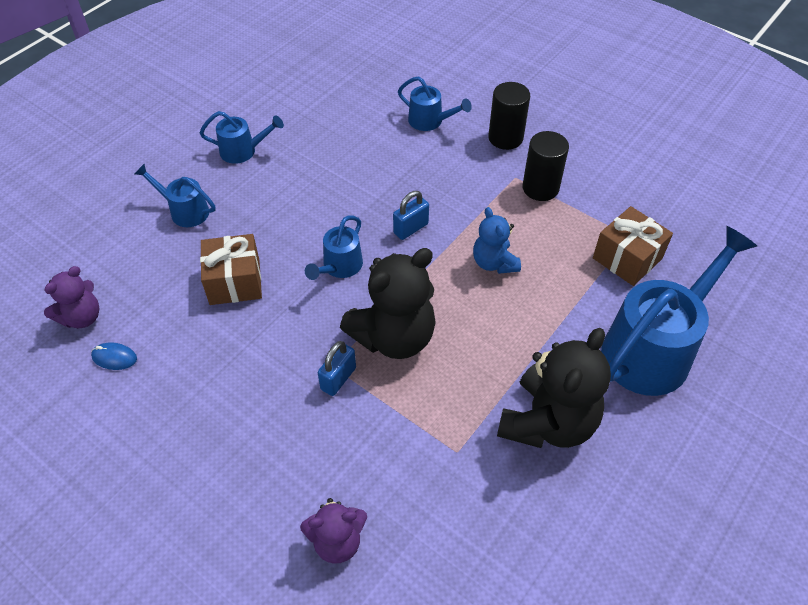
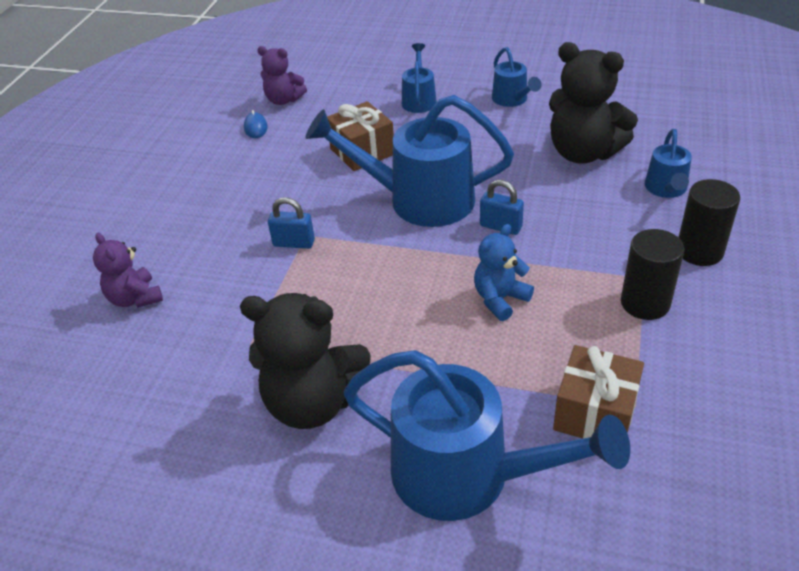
camera: 70 degrees right, 10 degrees down
blue watering can [305,215,363,280] -> blue watering can [305,95,514,227], size x2.03
black teddy bear [340,248,436,359] -> black teddy bear moved to [549,42,638,163]

